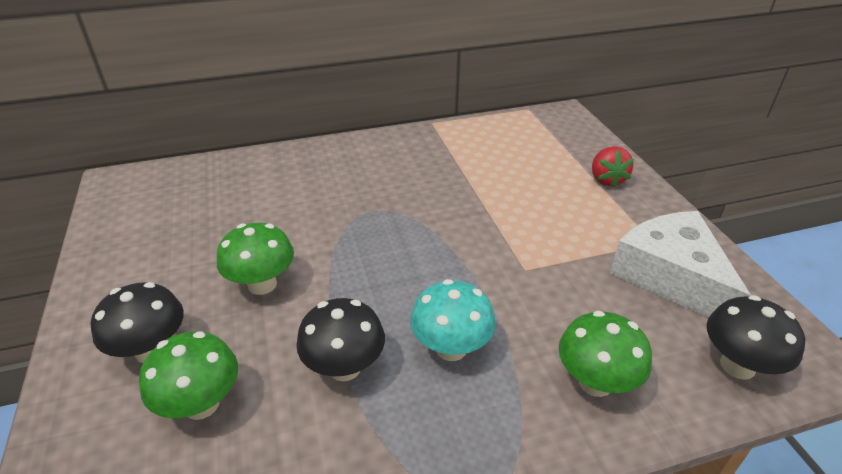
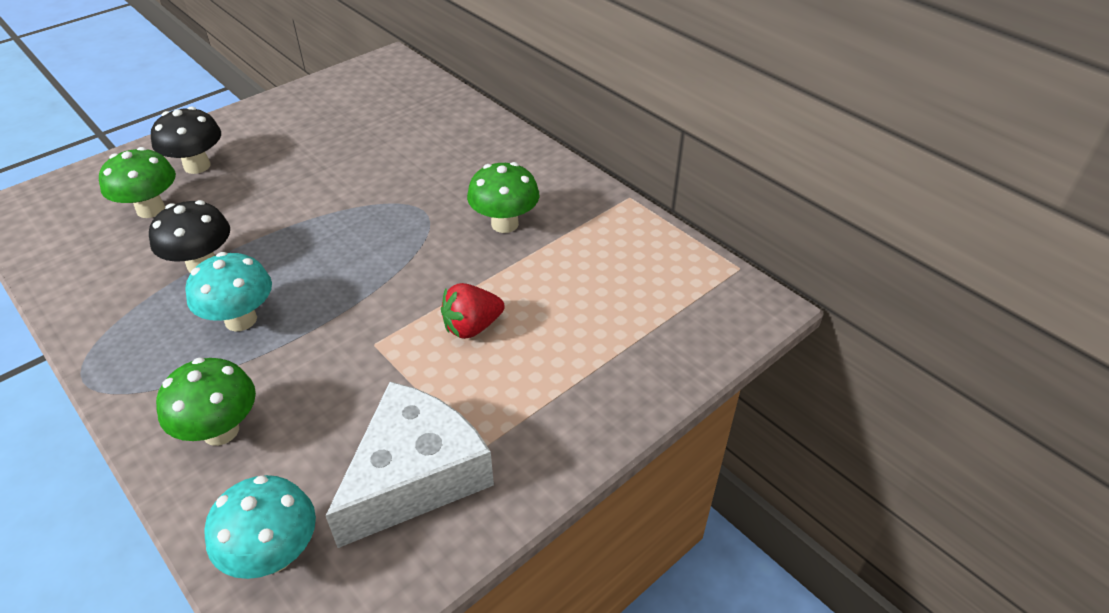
camera: 65 degrees right, 5 degrees up
green mushroom [217,223,294,295] -> green mushroom moved to [467,162,540,233]
red strawberry [592,146,634,188] -> red strawberry moved to [441,283,505,339]
black mushroom [707,295,805,380] -> turquoise mushroom [204,475,316,579]

